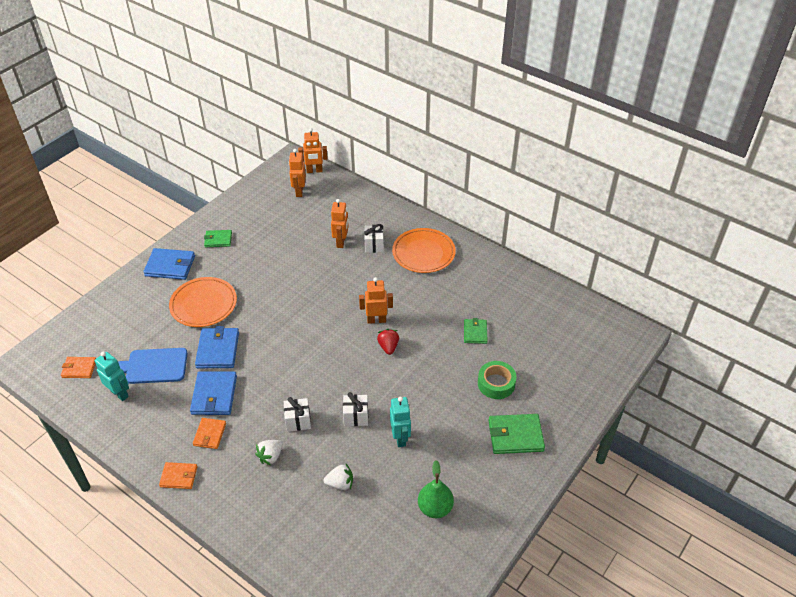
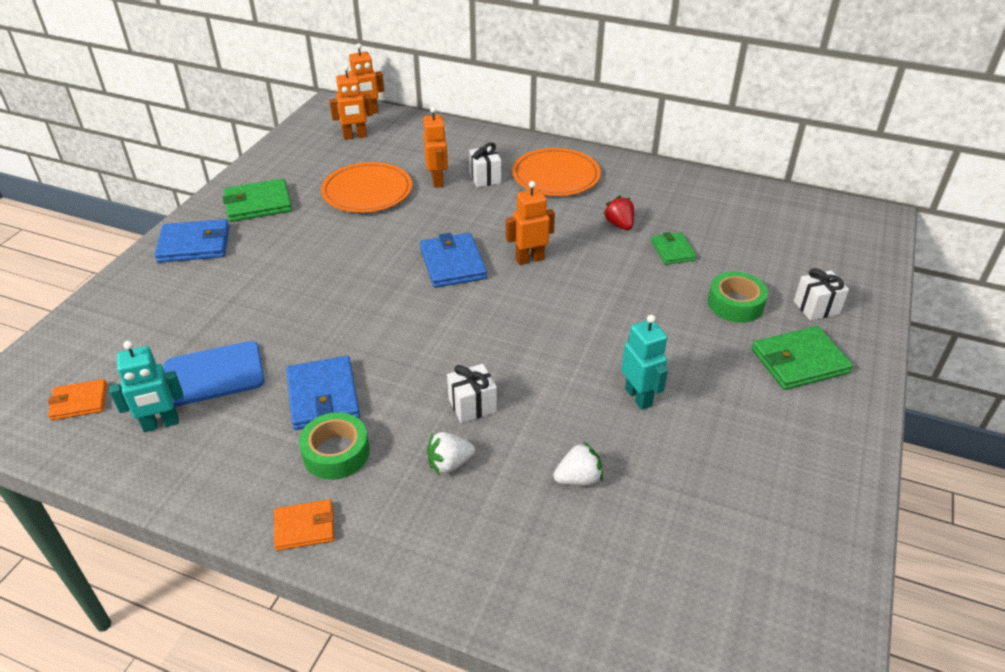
camera: 15 degrees left, 5 degrees down
turquoise robot [95,352,129,401] -> turquoise robot turned 135 degrees clockwise [110,341,184,432]
orange plate [169,277,237,327] -> orange plate moved to [321,162,412,213]
orange wallet [193,418,226,449] -> green tape [299,412,370,480]
blue wallet [195,326,239,368] -> blue wallet moved to [420,233,487,288]
green wallet [204,230,232,247] -> green wallet [223,178,292,222], size x1.61
white strawberry [255,440,283,465] -> white strawberry turned 45 degrees clockwise [427,432,475,475]
orange robot [289,149,306,197] -> orange robot turned 90 degrees counterclockwise [329,65,373,140]
white gift [343,392,368,426] -> white gift moved to [794,268,849,321]
red strawberry [377,329,399,355] -> red strawberry moved to [603,196,634,230]
green pear [418,460,454,518] -> none

